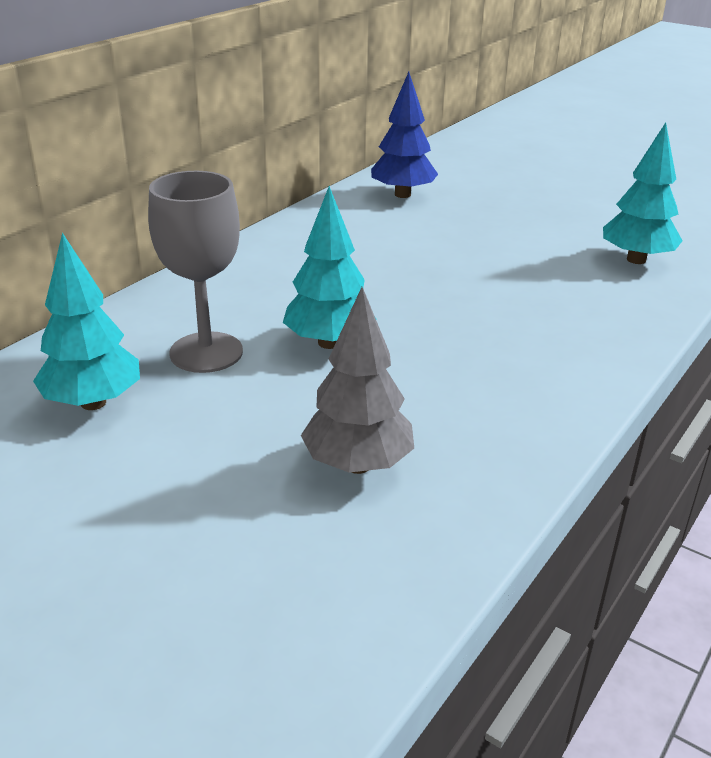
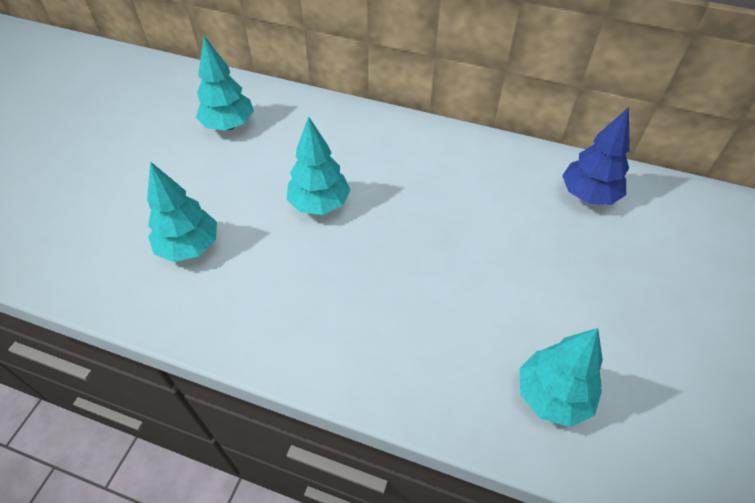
camera: 75 degrees right, 20 degrees up
grey goblet [148,171,243,373] -> none
grey tree [301,287,414,474] -> turquoise tree [147,161,217,262]

